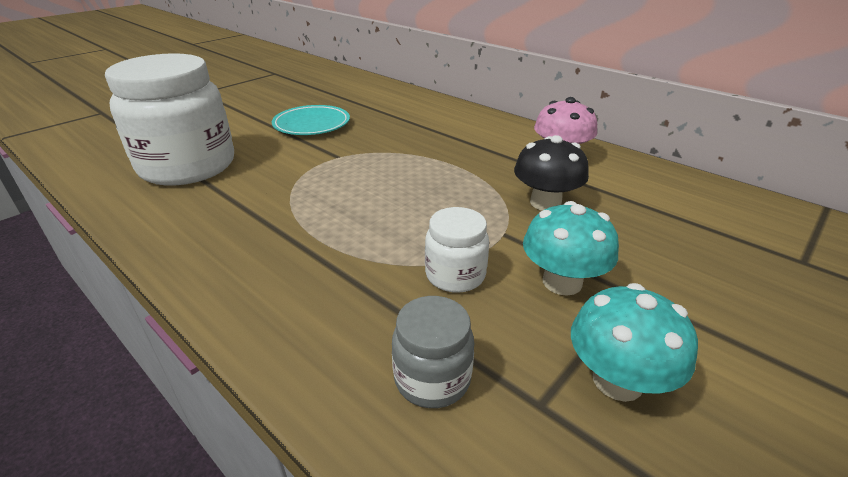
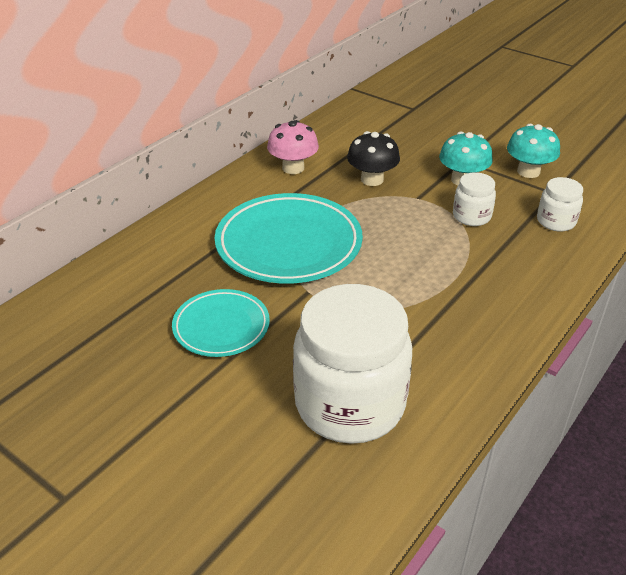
camera: 95 degrees left, 5 degrees up
grey jar [392,296,474,408] -> white jar [537,177,583,232]
none -> turquoise plate [215,193,363,284]

